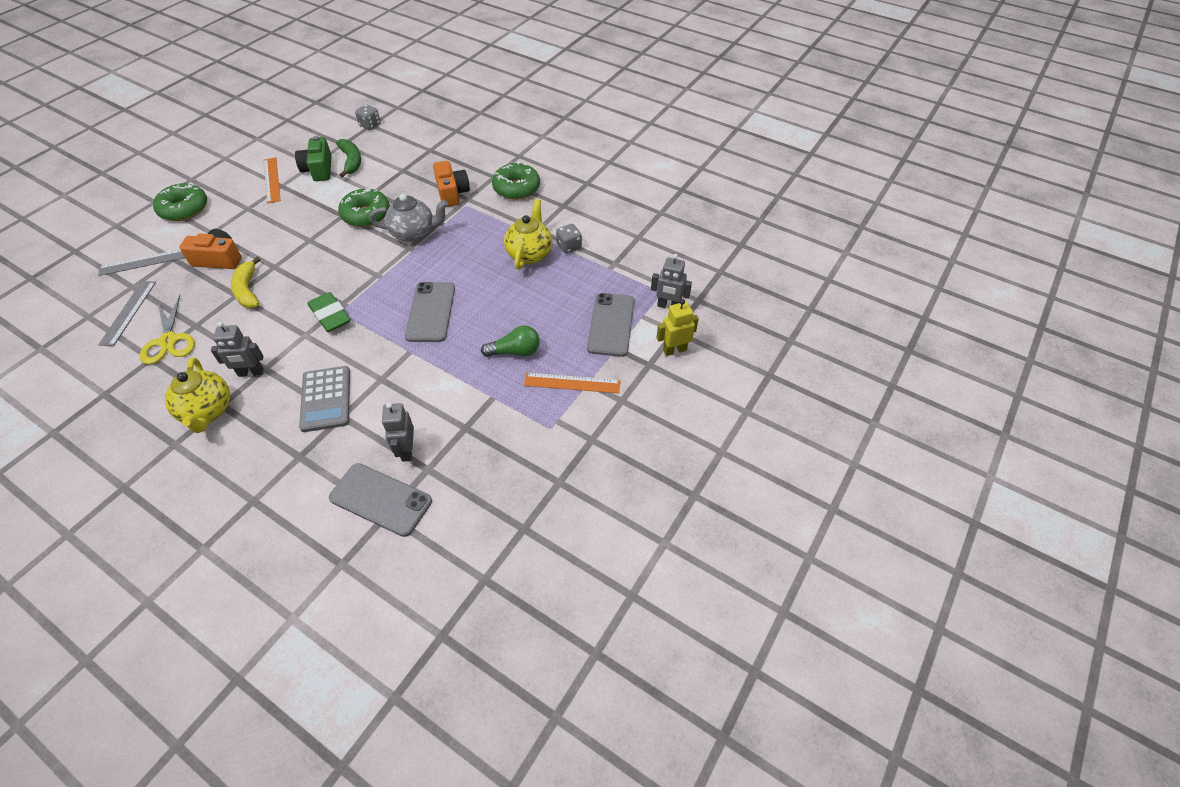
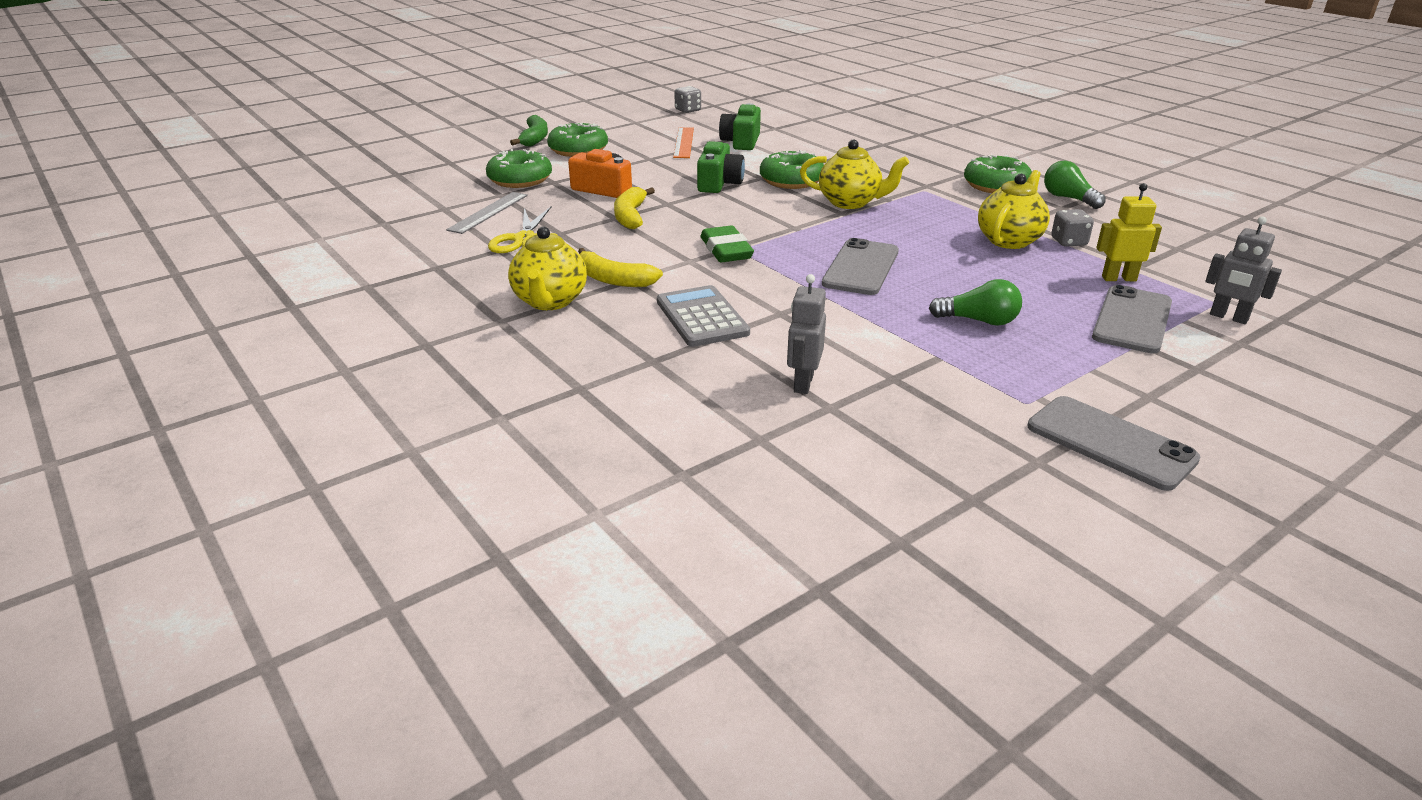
camera: 20 degrees right, 20 degrees down
grey ruler [98,249,185,276] -> green donut [486,149,552,188]
grey robot [211,322,264,377] -> yellow banana [578,248,663,287]
grey calculator [299,366,350,432] -> grey calculator turned 150 degrees clockwise [657,285,750,347]
grey phone [329,463,432,537] -> grey phone moved to [1027,396,1200,491]
green banana [336,139,361,178] -> green banana moved to [510,115,548,147]
grey dice [355,104,381,130] -> grey dice moved to [674,86,701,113]
grey teapot [369,194,448,242] -> yellow teapot [800,139,909,209]
orange camera [433,161,470,207] -> none
orange ruler [524,373,621,393] -> none
yellow robot [657,299,699,356] -> yellow robot moved to [1096,183,1162,281]
none -> green camera [697,141,745,193]
none -> green light bulb [1044,161,1106,209]

